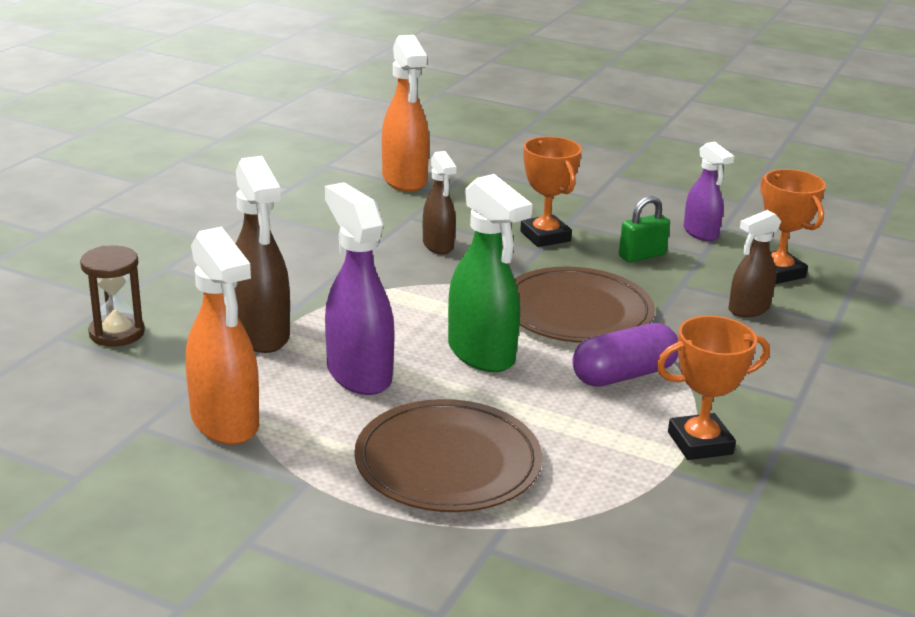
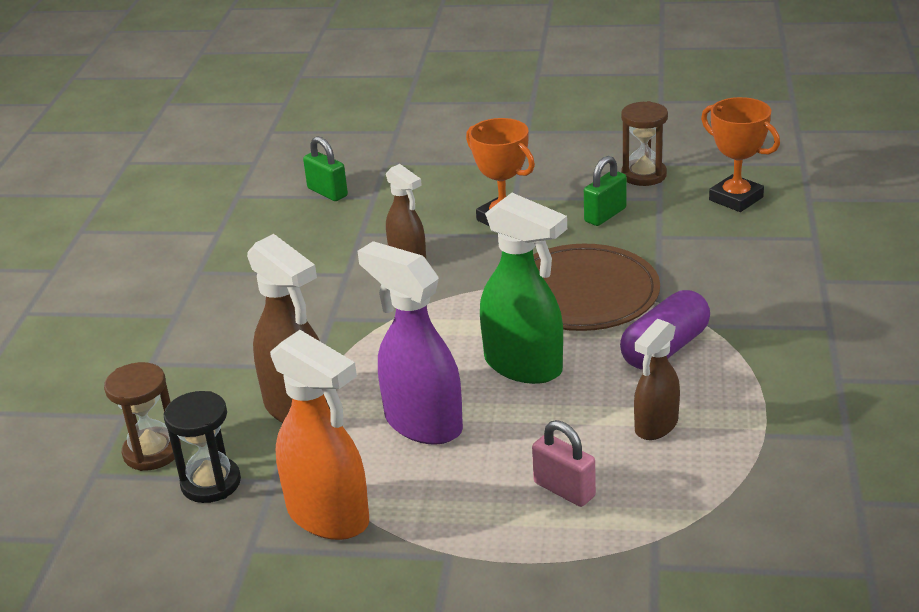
camera: 15 degrees left, 5 degrees up
brown plate [354,399,543,512] -> pink padlock [532,420,596,507]
orange spray bottle [382,35,429,192] -> green padlock [303,136,348,201]
orange trophy [657,316,770,460] -> none
purple spray bottle [684,142,734,241] -> brown hourglass [621,101,668,186]
brown spray bottle [729,210,781,317] -> brown spray bottle moved to [634,319,680,440]
none -> black hourglass [164,391,241,503]

